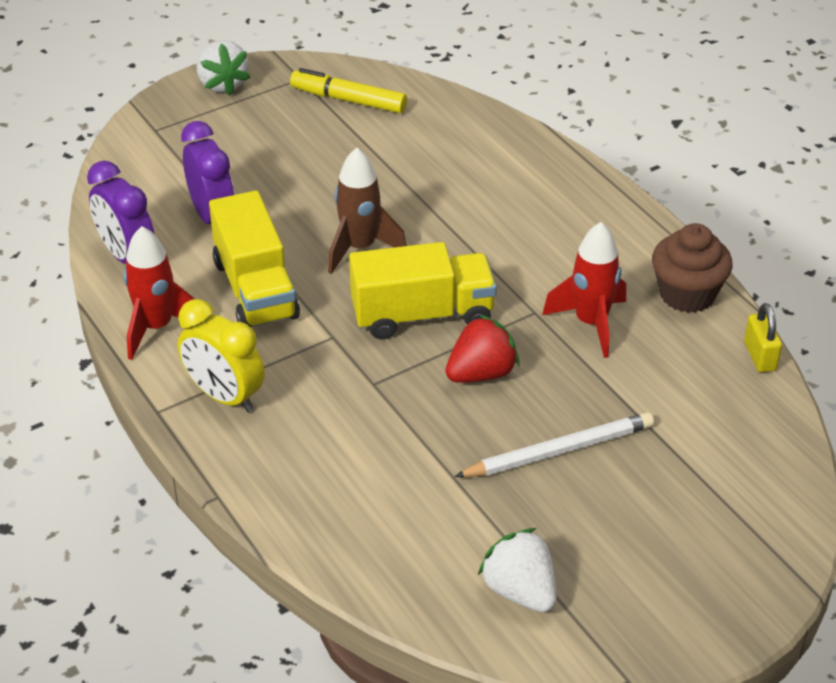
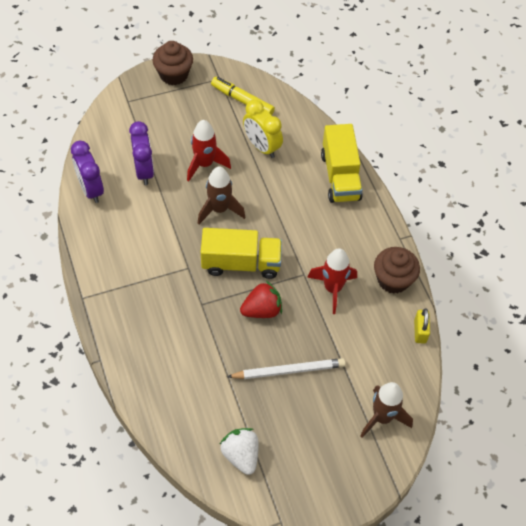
camera: 10 degrees right, 15 degrees up
red rocket [124,226,195,360] -> red rocket moved to [187,120,231,182]
yellow clock [177,299,265,412] -> yellow clock moved to [243,100,283,158]
white strawberry [197,40,251,96] -> brown cupcake [152,41,193,85]
yellow truck [209,190,300,327] -> yellow truck moved to [321,124,363,203]
none -> brown rocket [360,382,413,438]

